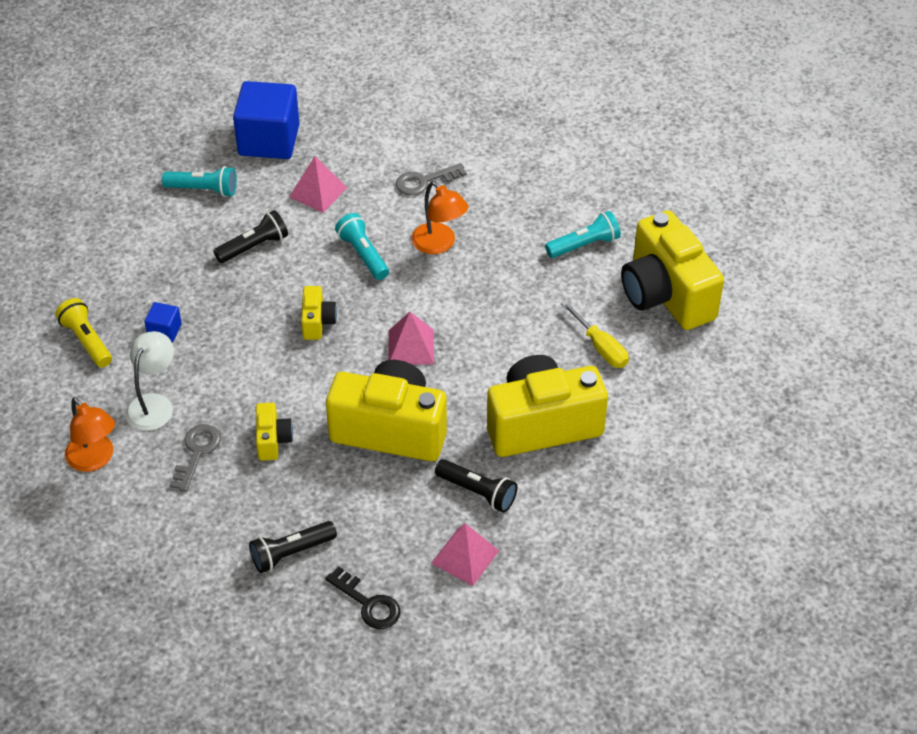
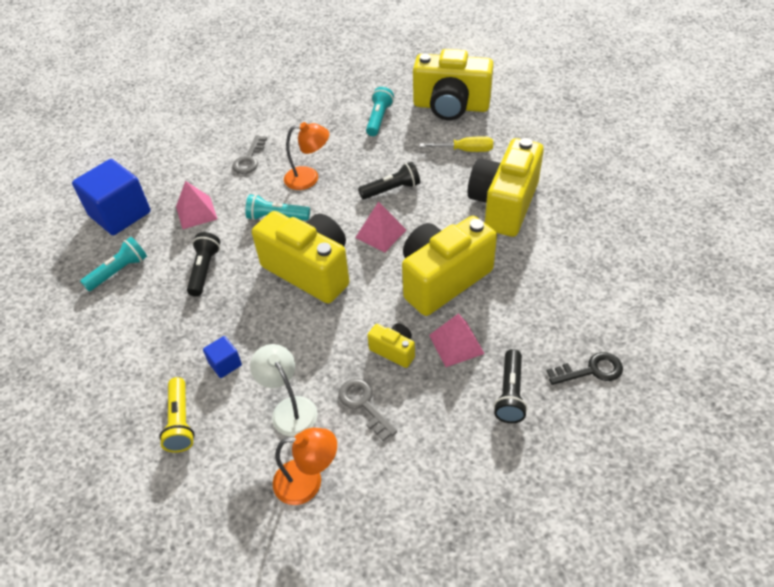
camera: 50 degrees left, 0 degrees up
yellow flashlight [55,298,112,368] -> yellow flashlight turned 105 degrees counterclockwise [159,377,195,453]
yellow camera [301,286,337,340] -> yellow camera [252,211,349,303], size x2.22
pink pyramid [431,523,499,586] -> pink pyramid moved to [429,314,485,367]
black flashlight [435,459,517,513] -> black flashlight moved to [358,162,420,200]

